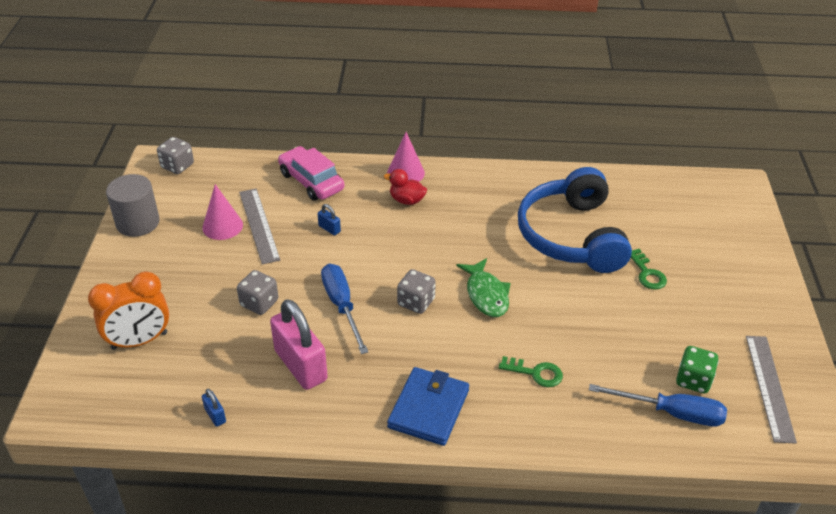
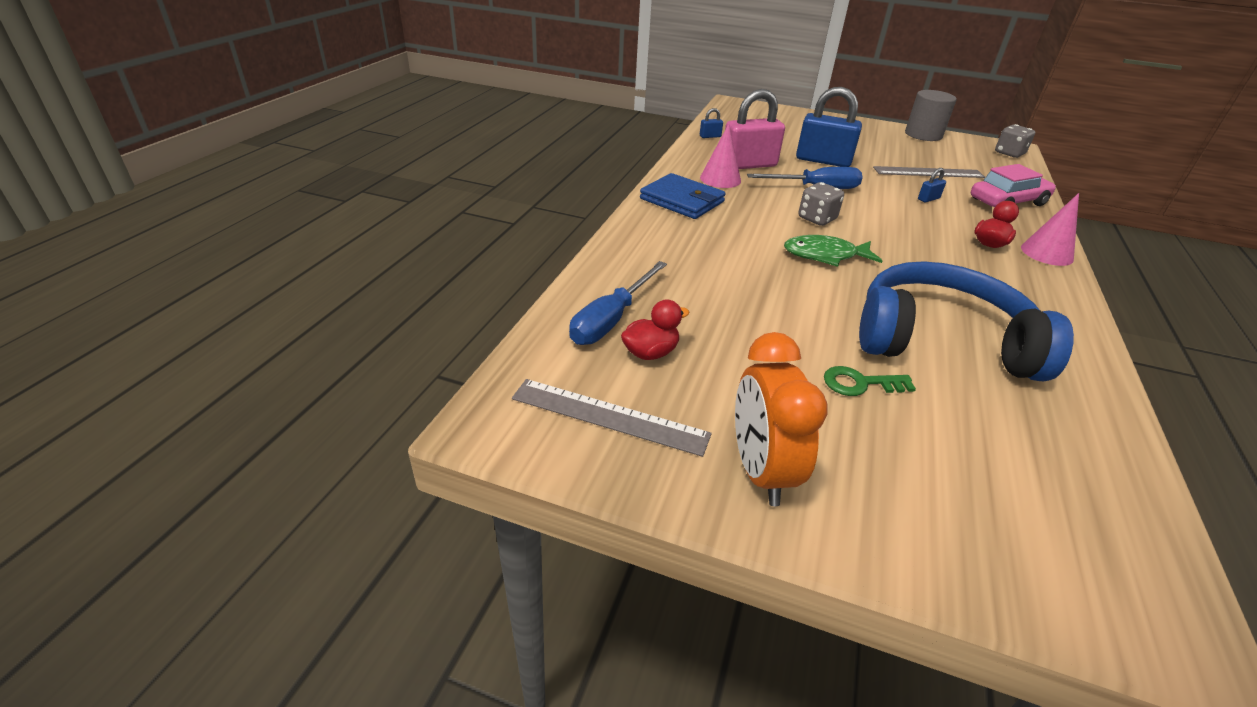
camera: 105 degrees right, 5 degrees down
orange clock [88,272,169,350] -> orange clock moved to [735,332,828,506]
pink cone [202,184,243,240] -> pink cone moved to [700,124,741,188]
grey dice [237,270,278,315] -> blue padlock [796,87,862,167]
green key [499,356,563,387] -> none
green dice [676,346,719,393] -> red duck [621,300,690,360]

